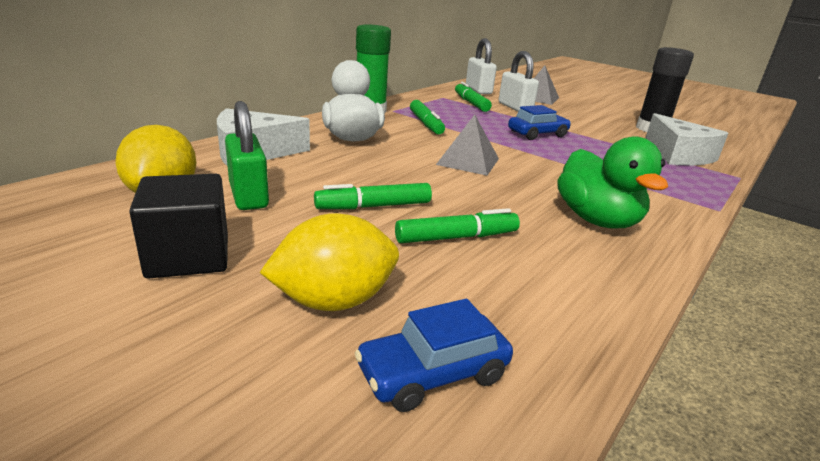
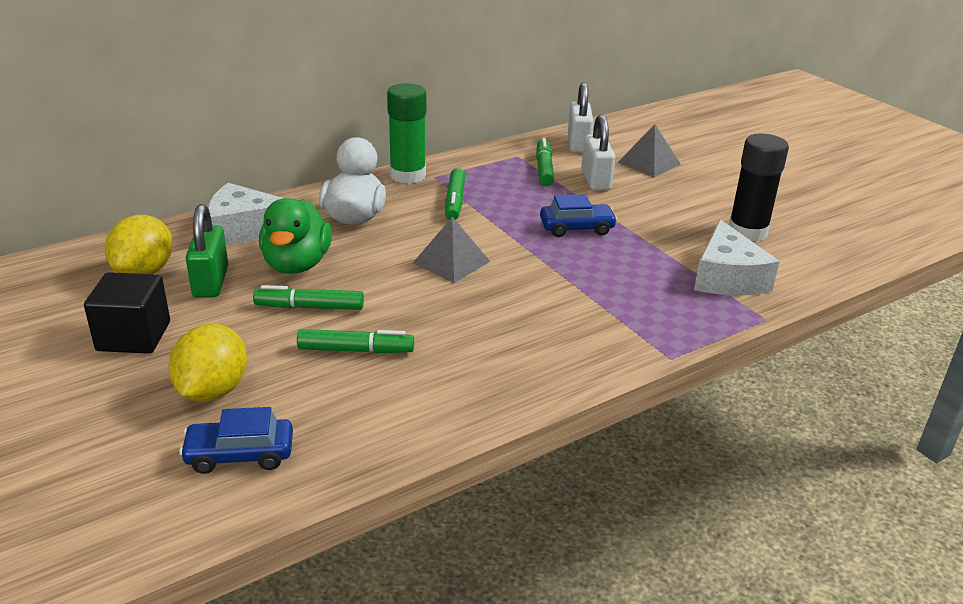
camera: 20 degrees right, 5 degrees up
yellow lemon [260,213,399,311] -> yellow lemon turned 75 degrees counterclockwise [168,324,247,402]
green duck [557,136,668,228] -> green duck moved to [259,198,332,274]

